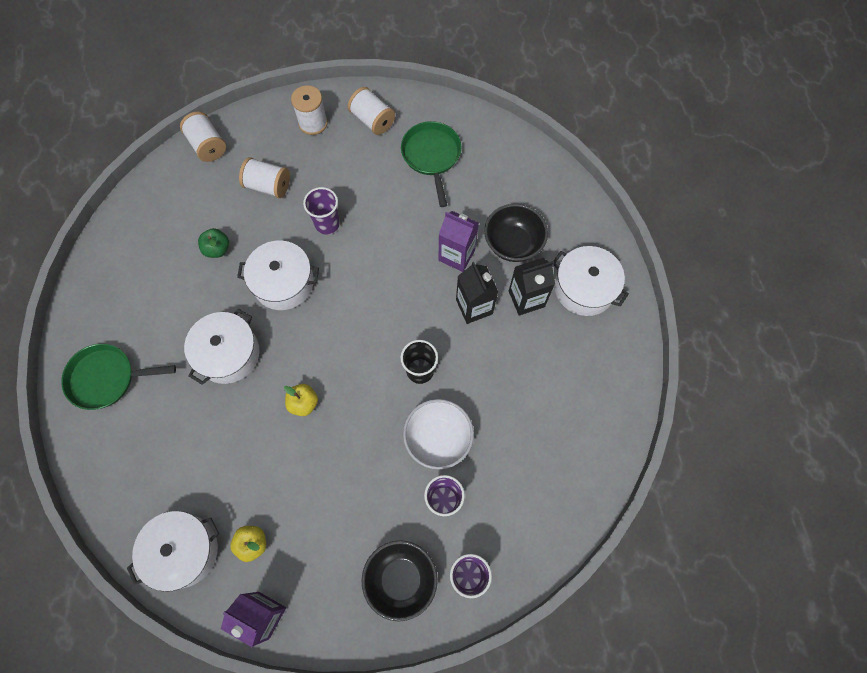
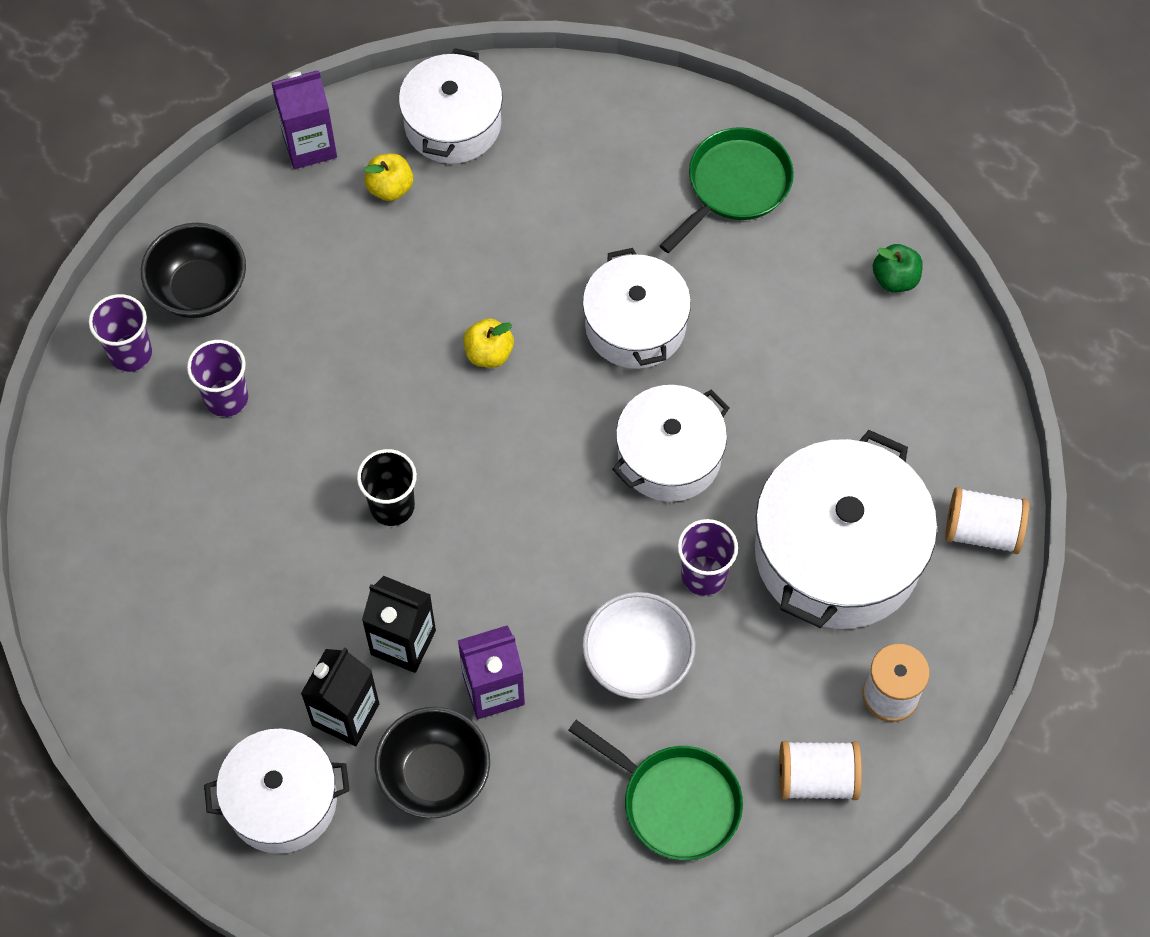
camera: 135 degrees right, 5 degrees down
green apple [198,228,229,258] -> green apple moved to [873,244,923,292]
white spool [239,157,290,198] -> white pot [755,430,937,629]
white bowl [403,399,474,470] -> white bowl moved to [582,592,696,699]

